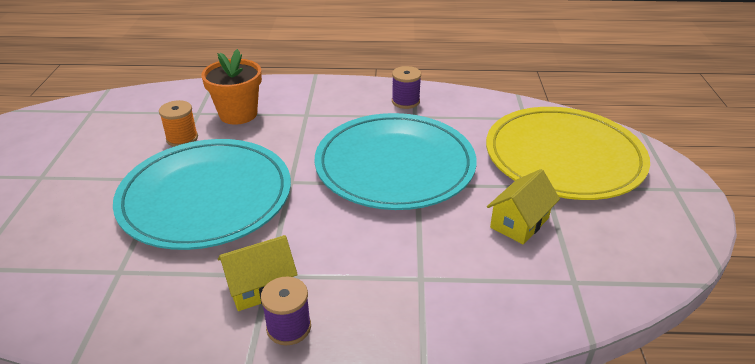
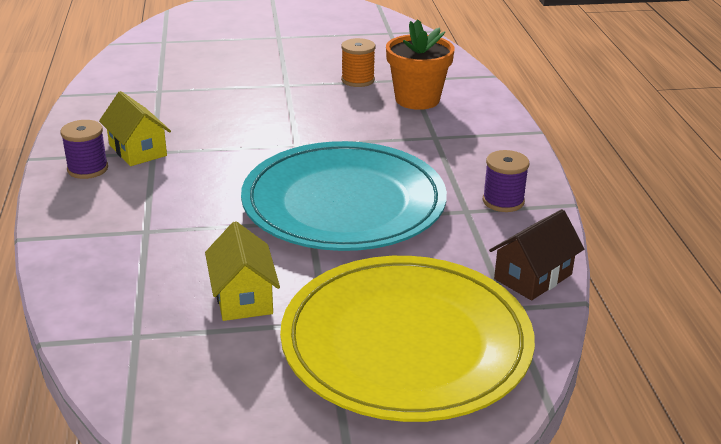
camera: 80 degrees right, 5 degrees down
turquoise plate [113,139,291,250] -> none
yellow house [487,169,560,244] -> yellow house turned 45 degrees clockwise [205,221,280,321]
none -> brown house [489,209,584,301]

